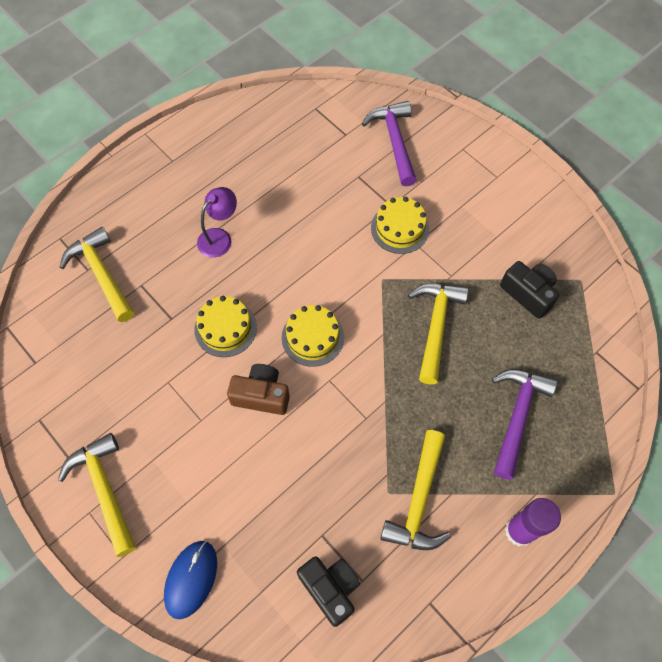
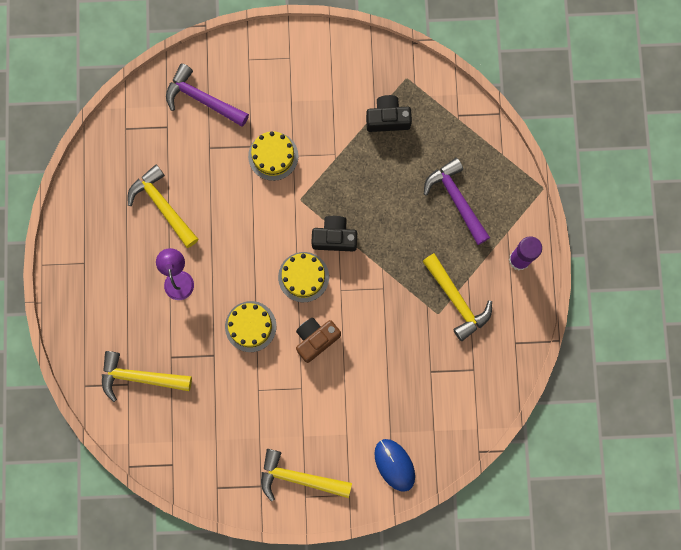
camera: 50 degrees left, 15 degrees up
black camera [297,556,360,627] -> black camera moved to [311,216,357,251]
yellow hammer [408,284,469,384] -> yellow hammer moved to [128,165,198,248]

